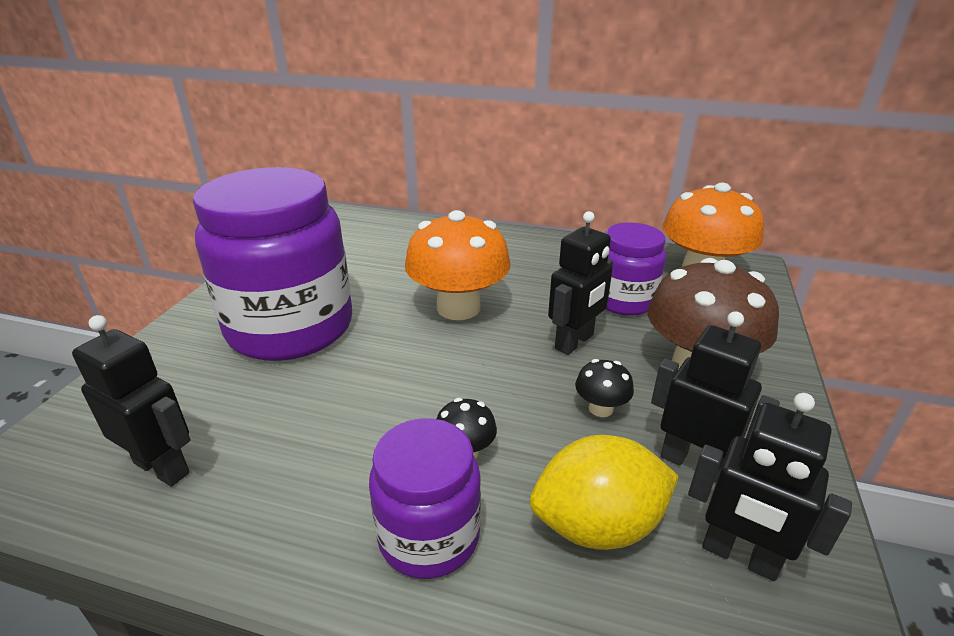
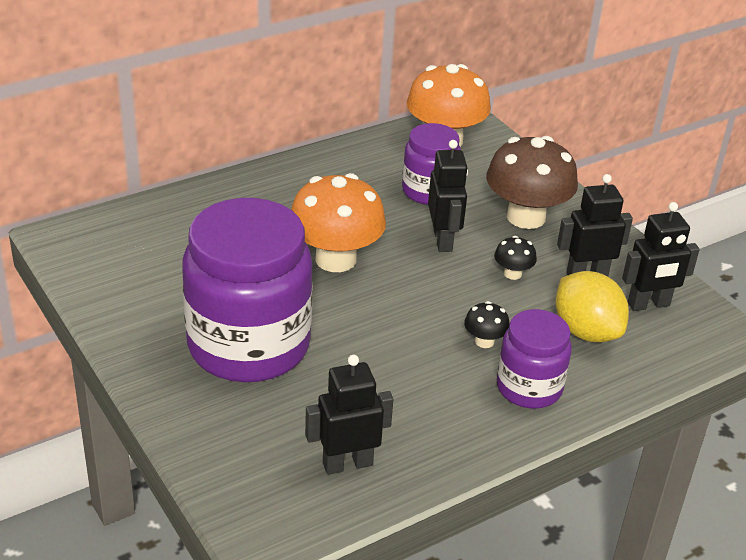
camera: 50 degrees left, 5 degrees up
yellow lemon [530,435,679,550] -> yellow lemon turned 60 degrees counterclockwise [555,271,629,342]

